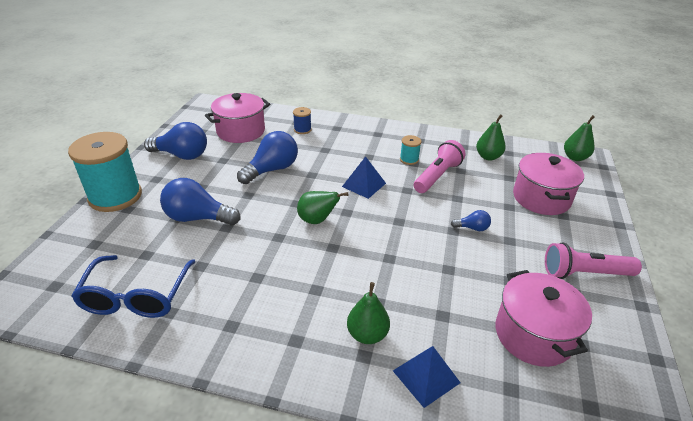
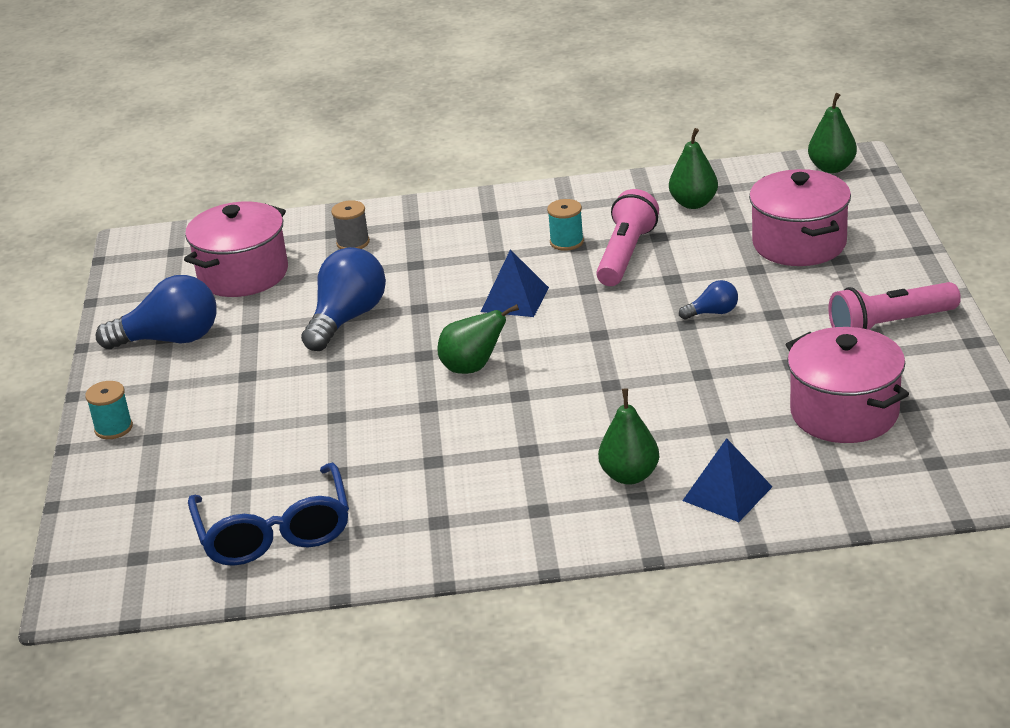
camera: 15 degrees left, 5 degrees down
turquoise spool [68,132,142,212] -> turquoise spool [85,381,133,439], size x0.43
blue light bulb [160,178,240,226] -> none
blue spool [293,107,312,134] -> grey spool [331,200,370,249]

